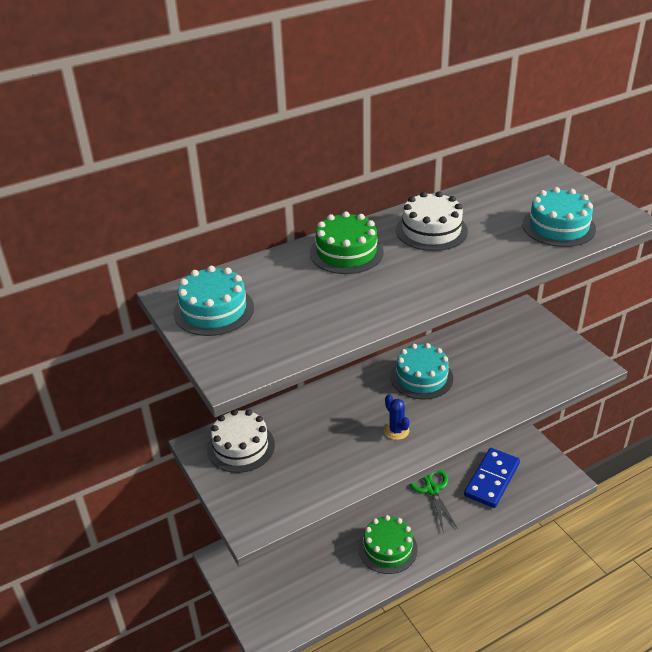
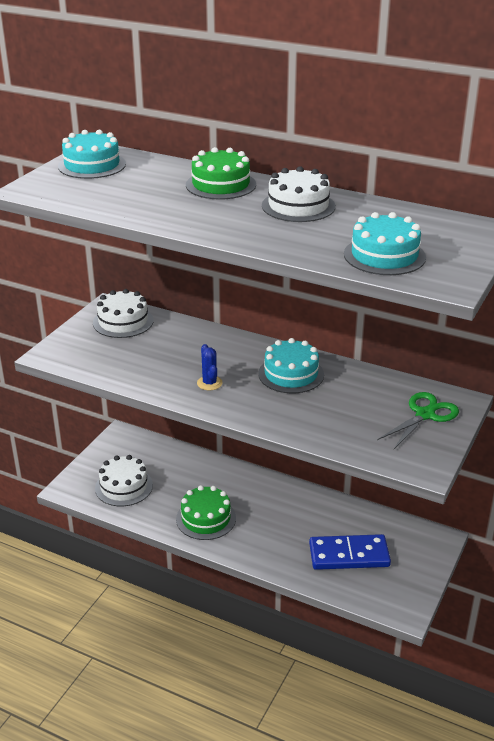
camera: 55 degrees right, 5 degrees down
blue cactus [384,394,410,440] -> blue cactus turned 45 degrees counterclockwise [197,344,223,390]
green scissors [409,469,459,533] -> green scissors moved to [377,392,459,449]
none -> white cake [95,455,153,506]

